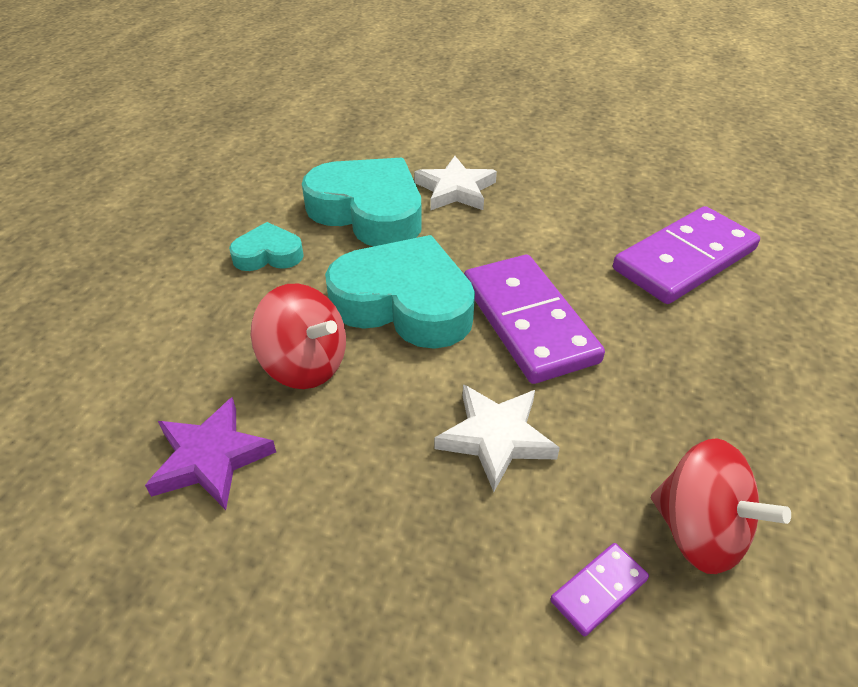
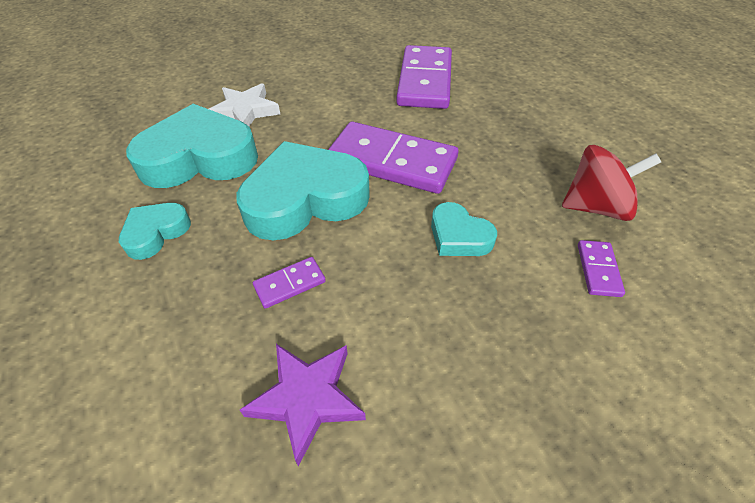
camera: 45 degrees left, 5 degrees up
red spinning top [251,284,346,389] -> purple domino [253,257,326,309]
white star [435,384,560,492] -> turquoise heart [431,202,497,256]

